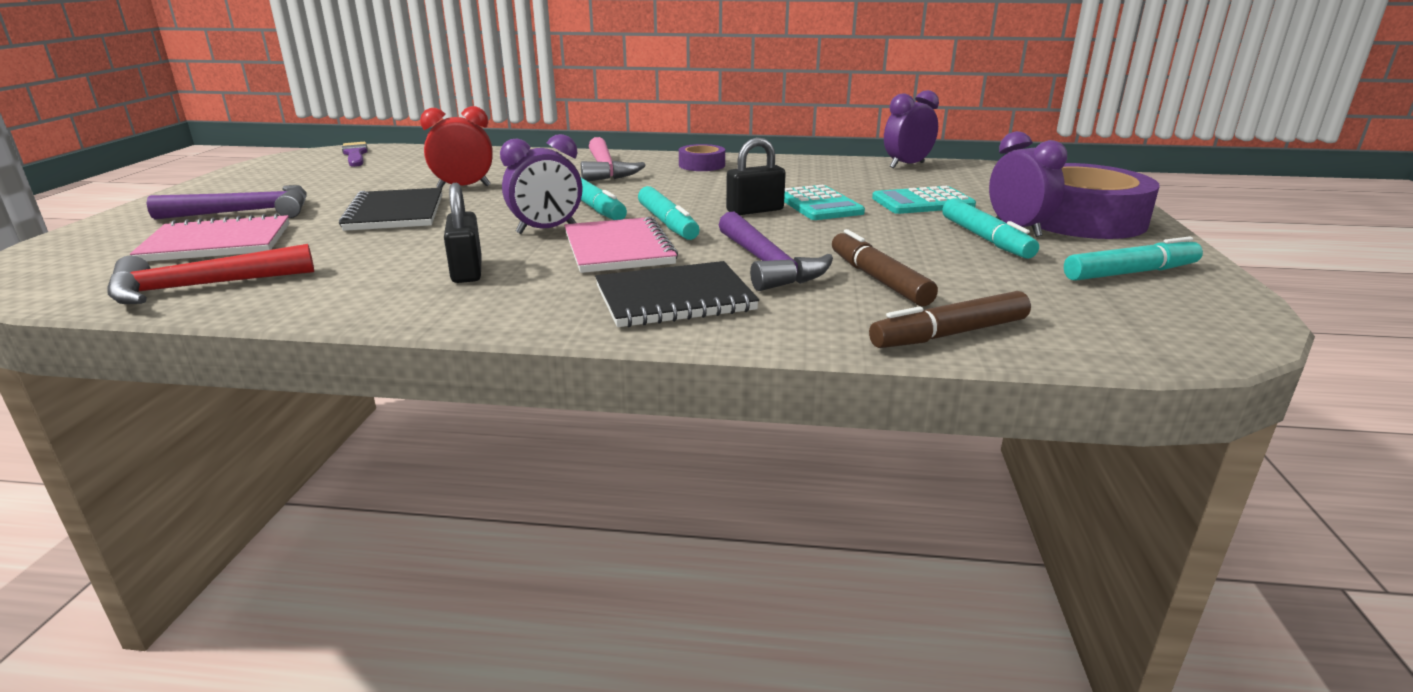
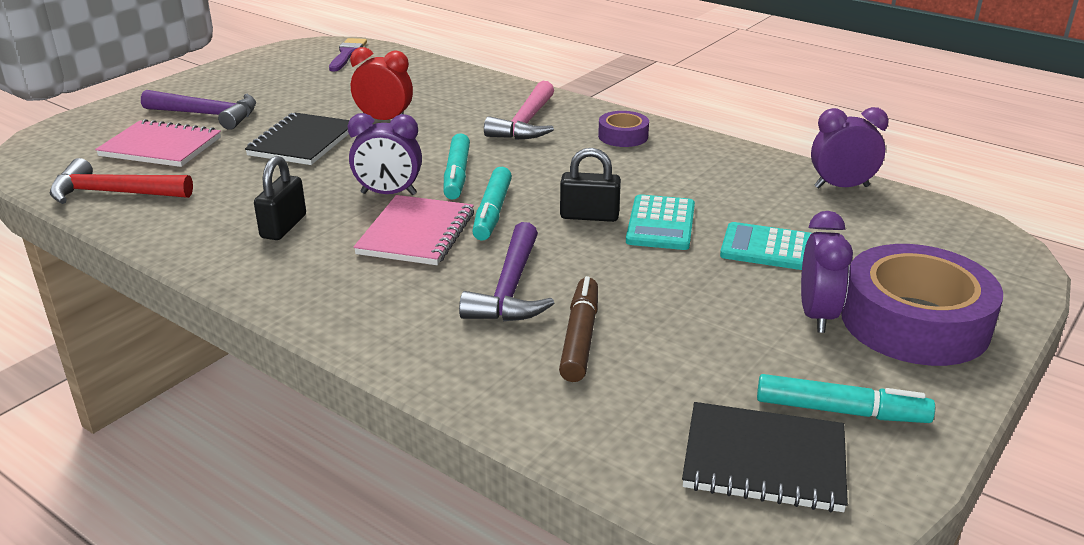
camera: 30 degrees right, 5 degrees up
black notebook [595,261,759,327] -> black notebook moved to [682,402,848,512]
brown marker [869,291,1031,348] -> none
turquoise marker [942,198,1039,259] -> none

